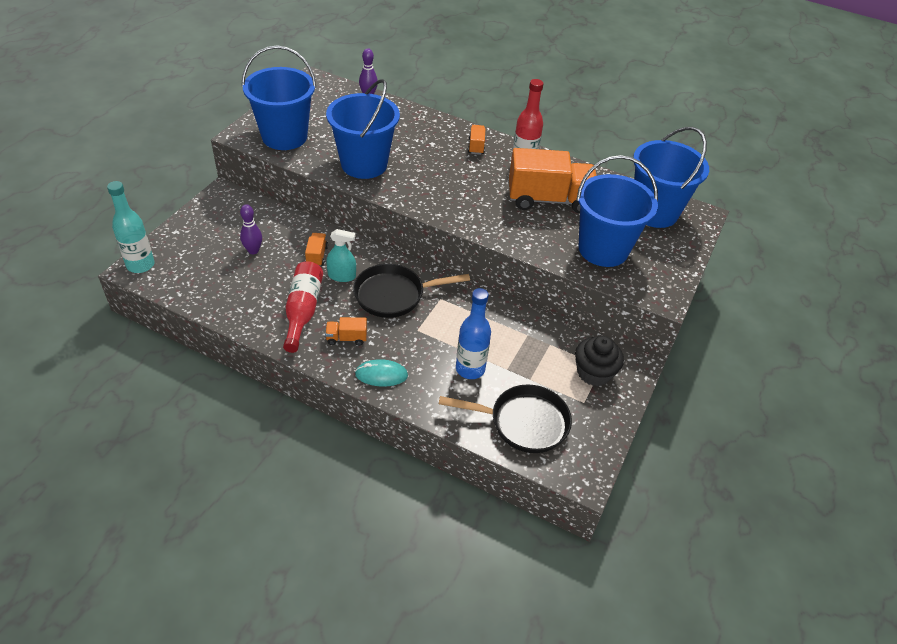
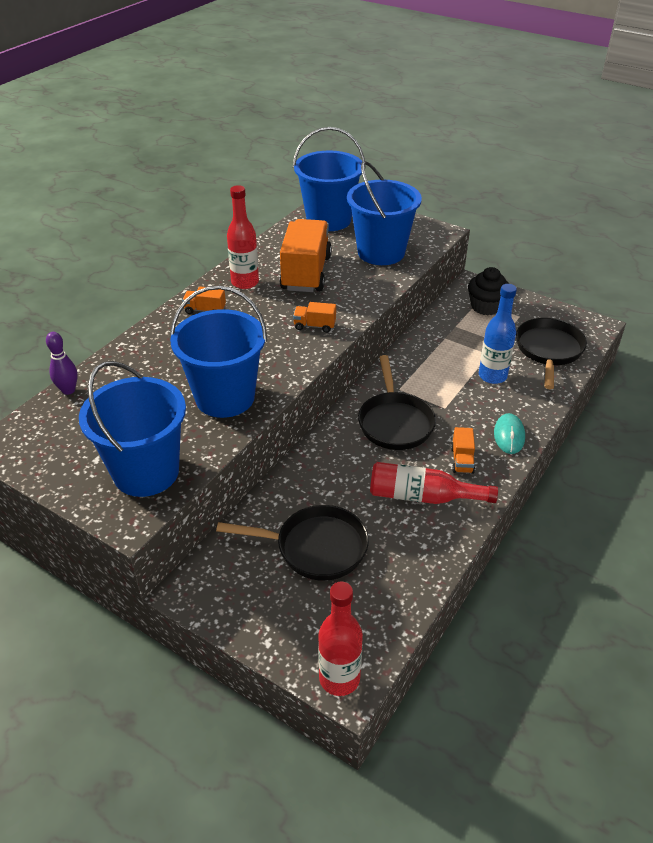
camera: 80 degrees left, 5 degrees down
turquoise bottle [107,181,155,273] -> red bottle [318,582,363,696]
purple bowling pin [240,204,262,254] -> black pan [216,505,369,581]
orange truck [305,233,328,266] -> orange truck moved to [293,302,336,333]
turquoise spray bottle [326,229,356,282] -> none

